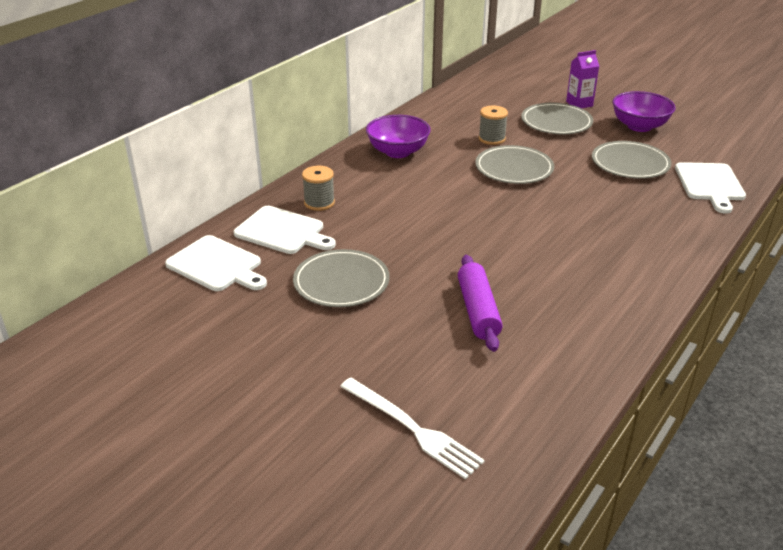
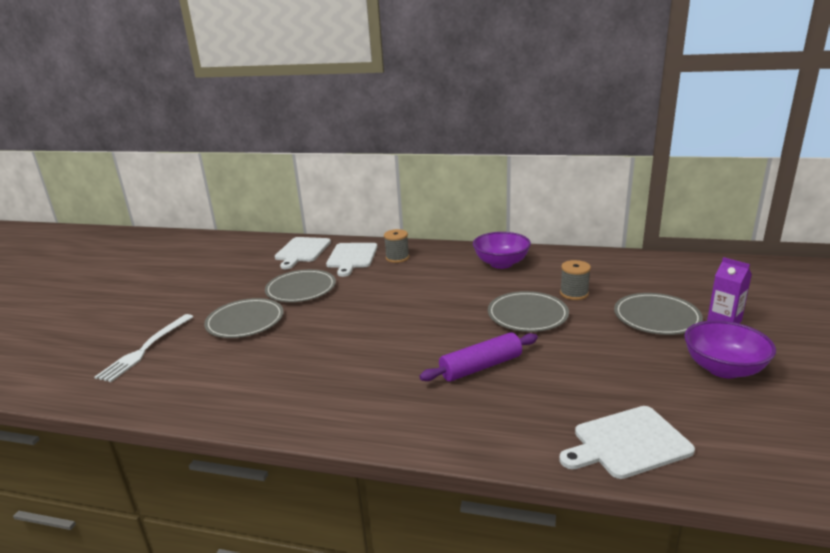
camera: 70 degrees right, 10 degrees down
purple rolling pin [458,255,503,352] -> purple rolling pin moved to [419,332,538,382]
grey plate [592,141,671,179] -> grey plate moved to [204,298,284,338]

